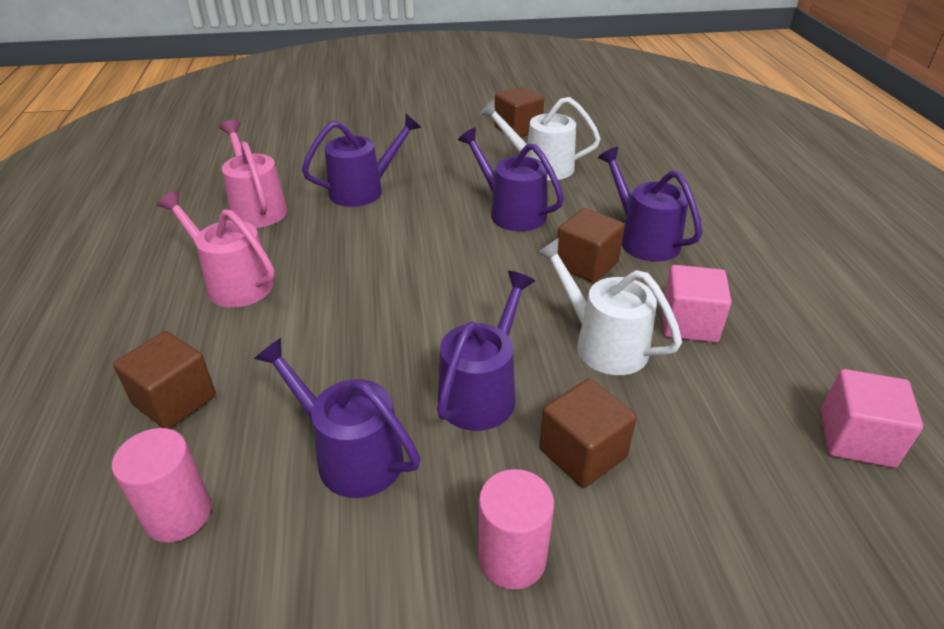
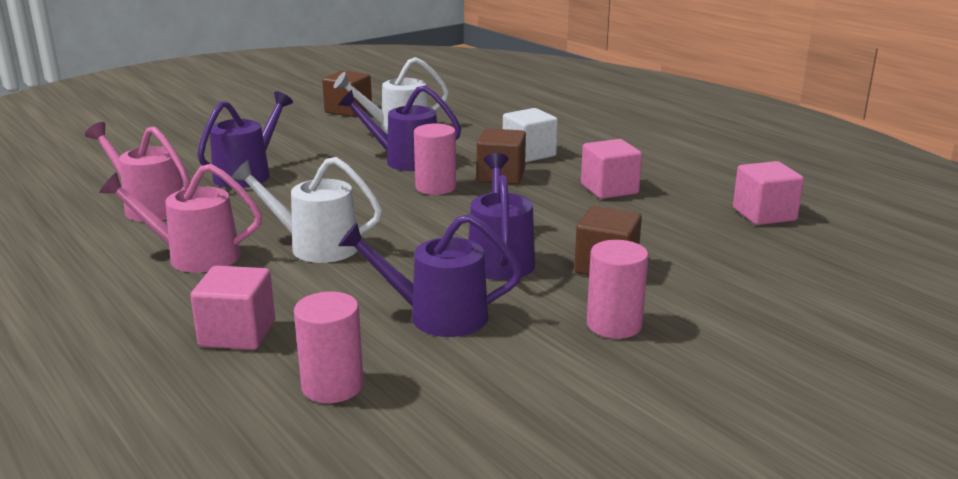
camera: 30 degrees left, 15 degrees down
brown cube [113,331,216,429] -> pink cube [190,266,275,350]
white watering can [536,238,682,375] -> white watering can moved to [231,157,382,263]
purple watering can [598,147,702,262] -> white cube [503,108,558,163]
none -> pink cylinder [414,124,456,195]

